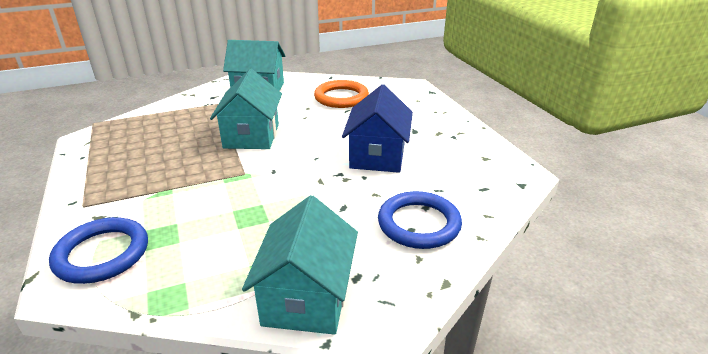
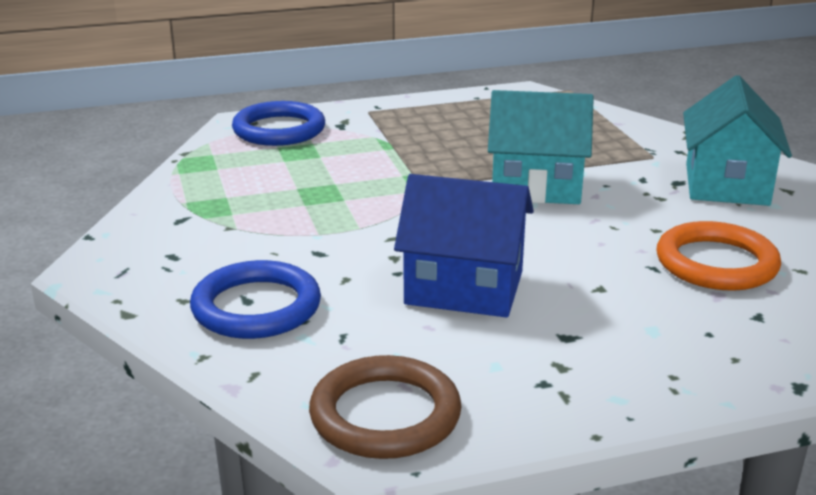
camera: 95 degrees right, 5 degrees down
turquoise house [242,195,358,335] -> none
none -> brown ring [309,355,462,459]

